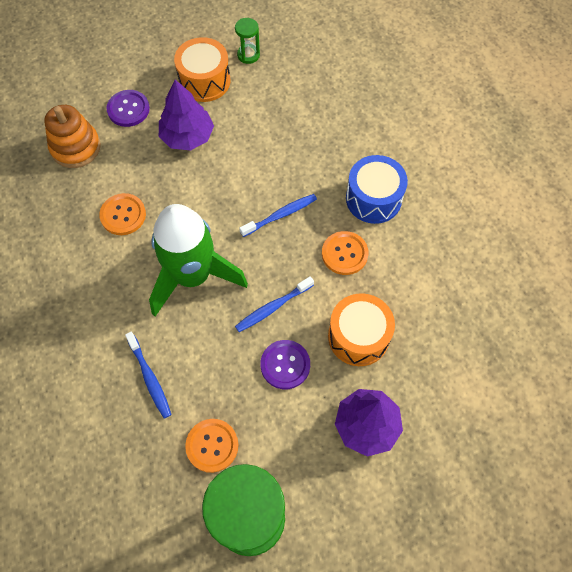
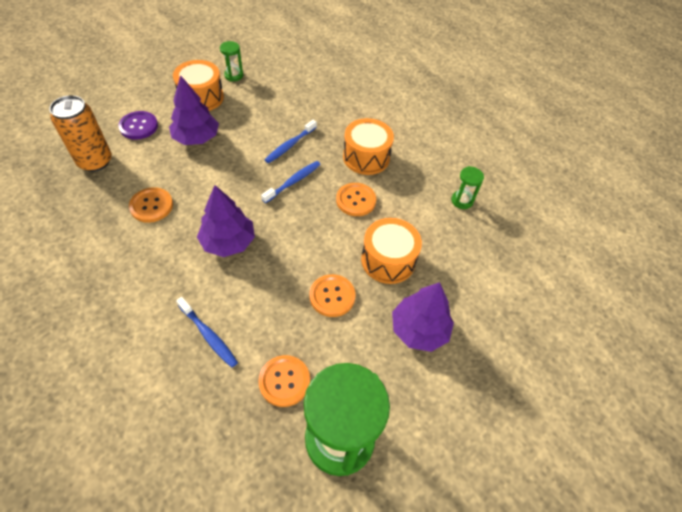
camera: 20 degrees left, 10 degrees down
orange stacking toy [44,105,101,168] -> orange can [49,95,112,172]
green rocket [149,204,248,316] -> purple tree [197,185,255,257]
blue toothbrush [235,276,314,332] -> blue toothbrush moved to [265,120,317,163]
purple button [260,340,310,389] -> orange button [310,274,356,317]
blue drum [346,155,408,224] -> orange drum [343,118,394,175]
none -> green hourglass [451,166,484,209]

